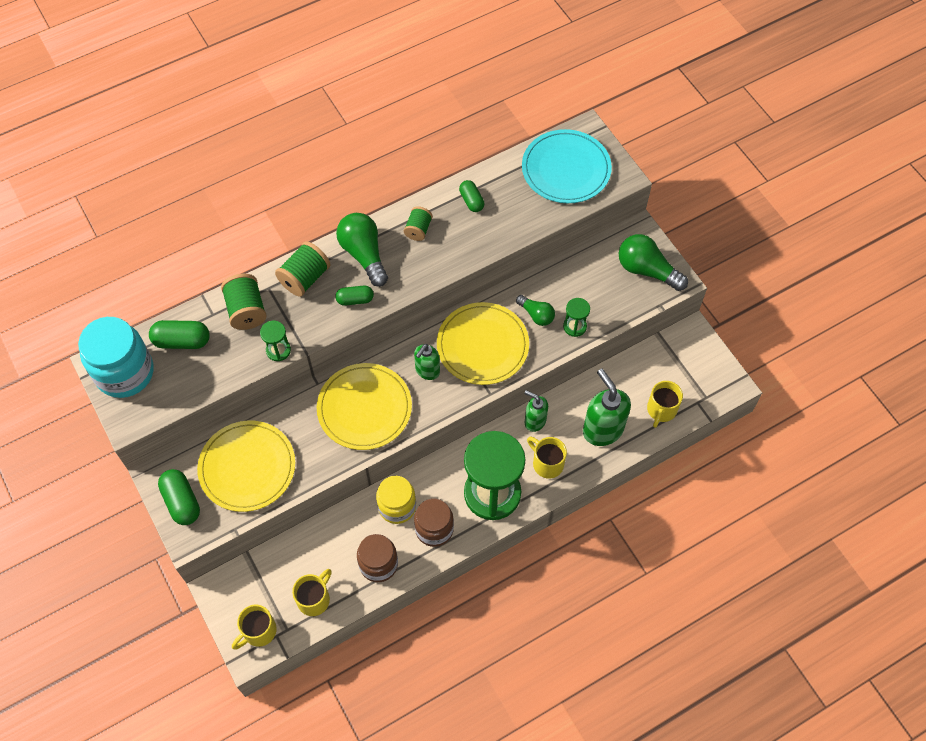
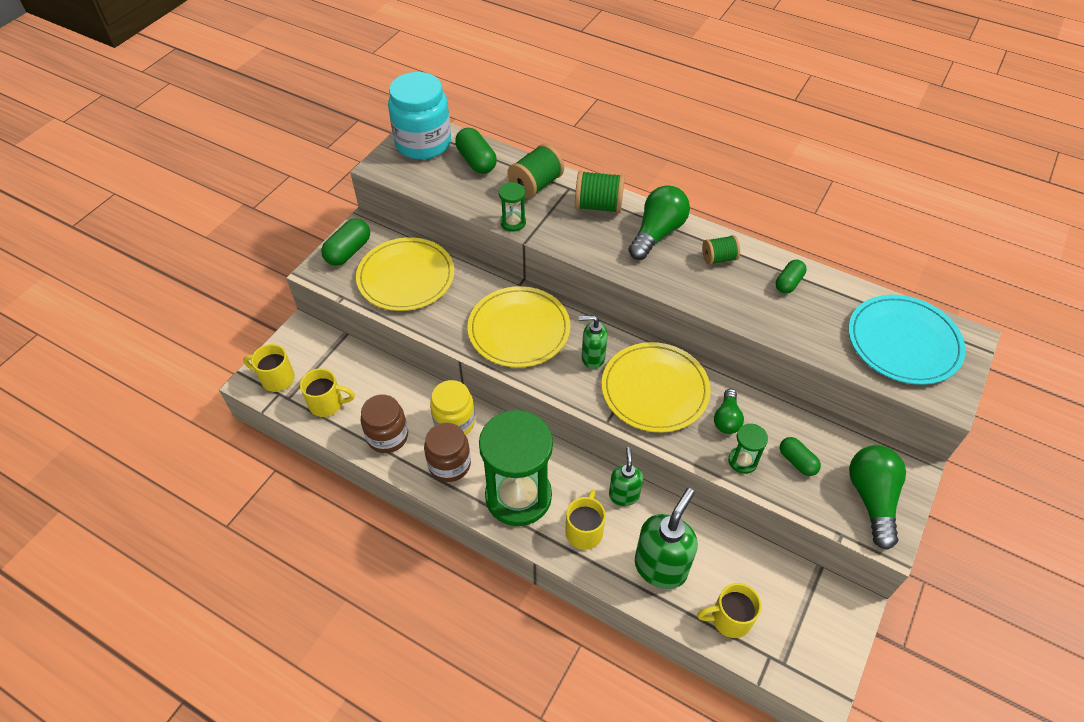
camera: 60 degrees right, 10 degrees down
green capsule [335,286,374,306] -> green capsule moved to [780,437,821,476]

